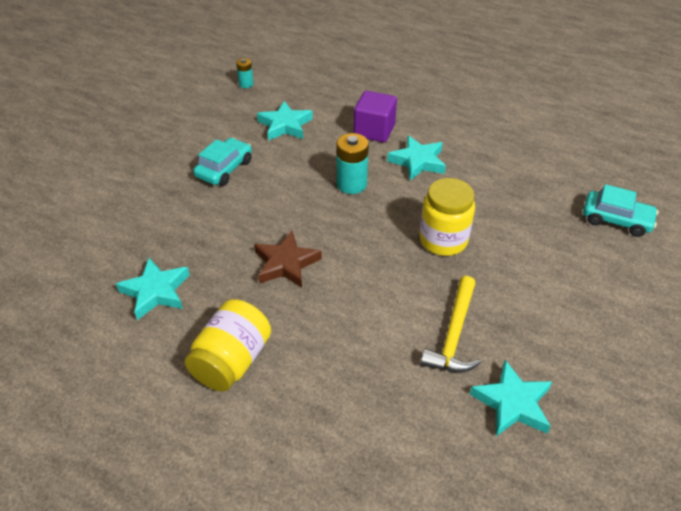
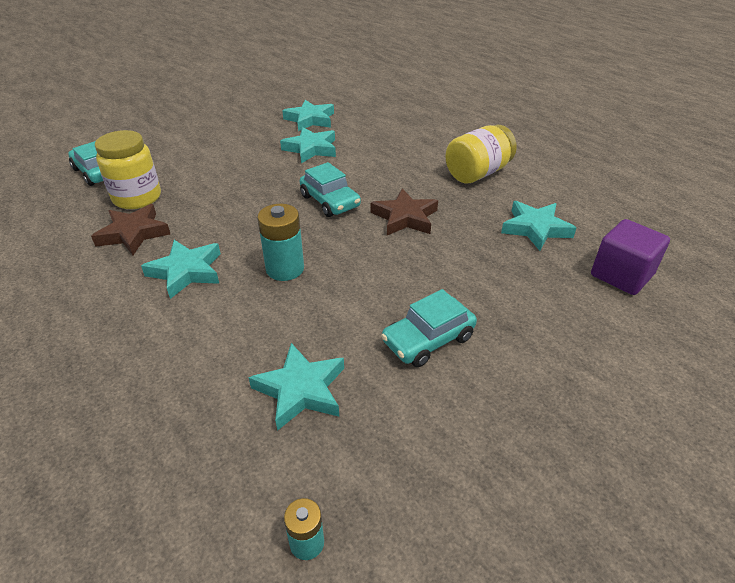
camera: 155 degrees left, 5 degrees down
purple cube [354,91,397,142] -> purple cube moved to [591,219,670,295]
yellow jar [420,178,475,256] -> yellow jar moved to [95,130,161,209]
yellow hammer [420,276,481,372] -> turquoise star [280,127,336,163]
none -> brown star [91,204,170,255]
none -> turquoise car [300,162,361,217]

